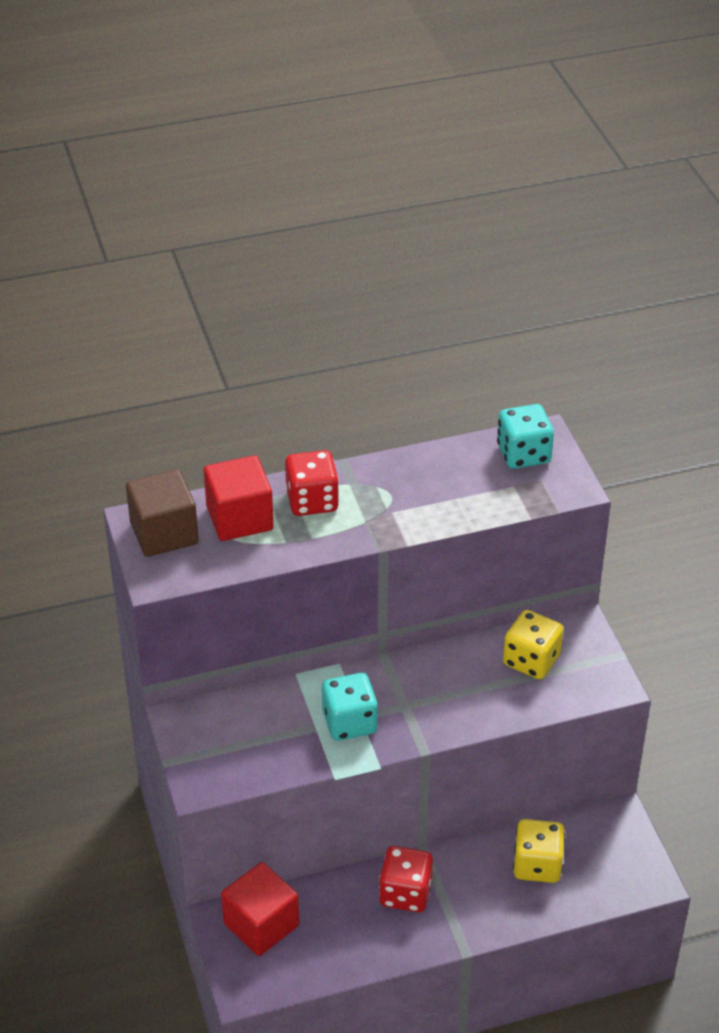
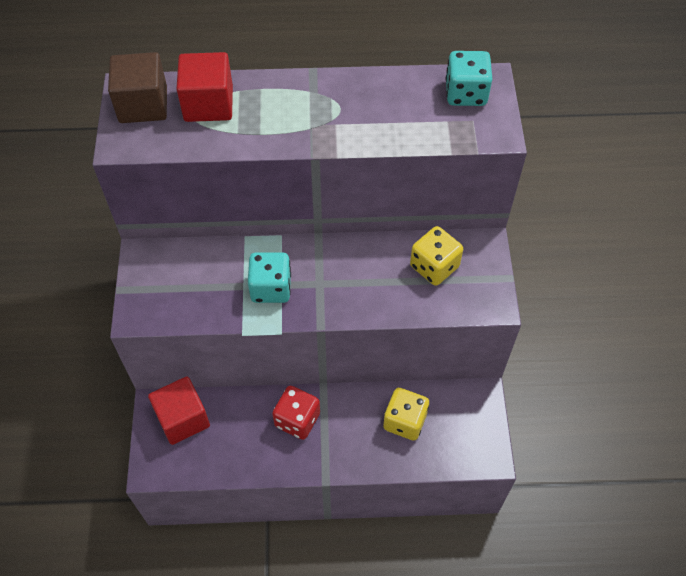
camera: 15 degrees right, 15 degrees up
red dice [285,450,339,516] -> none

